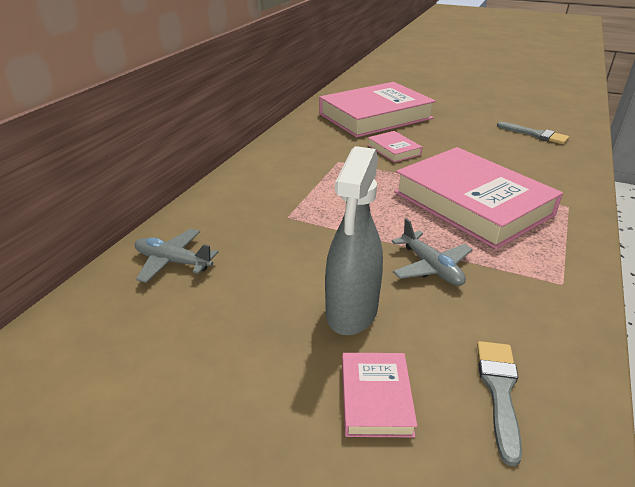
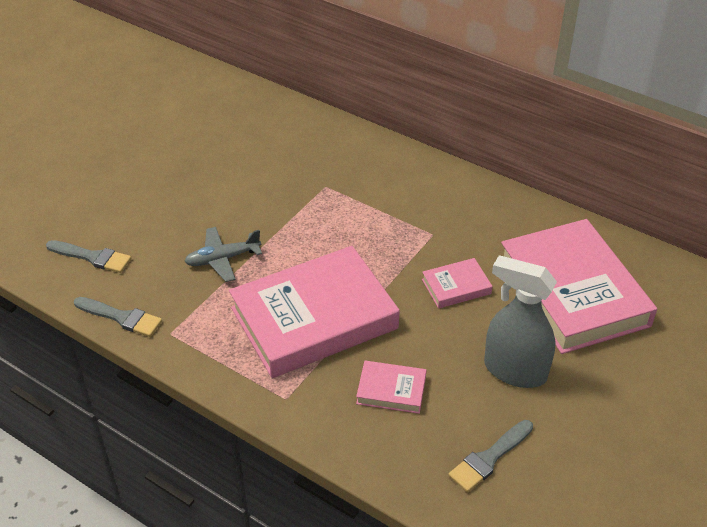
camera: 100 degrees right, 10 degrees up
grey plane [135,229,218,283] -> none
grey spray bottle [325,146,383,335] -> grey spray bottle moved to [484,255,557,388]
pink book [342,353,417,437] -> pink book moved to [356,360,426,414]
none -> grey brush [74,297,162,337]

